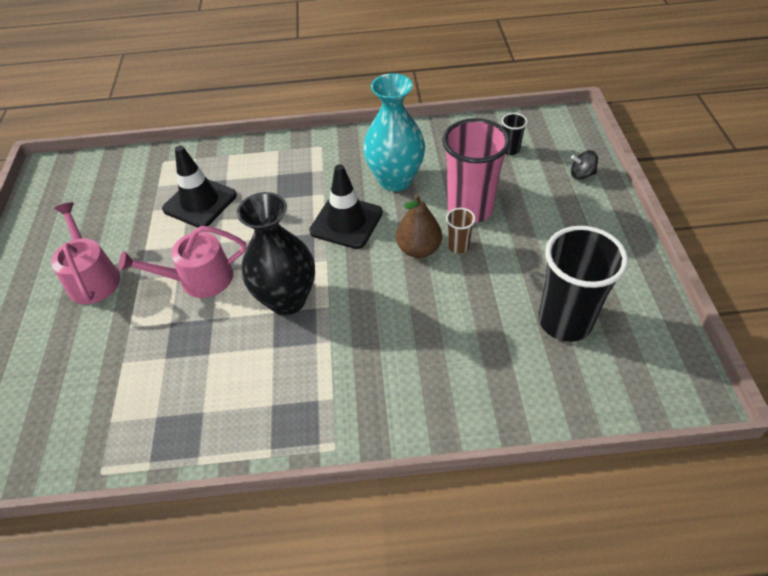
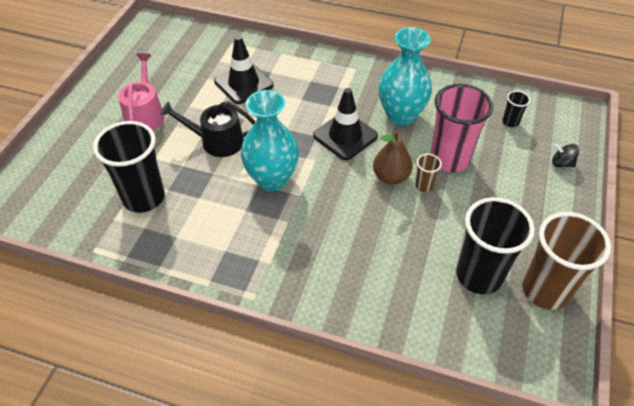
camera: 20 degrees right, 0 degrees up
pink watering can [118,226,246,298] -> black watering can [160,101,255,157]
black vase [237,192,315,315] -> turquoise vase [241,90,299,191]
none -> black cup [93,121,165,213]
none -> brown cup [522,212,611,310]

